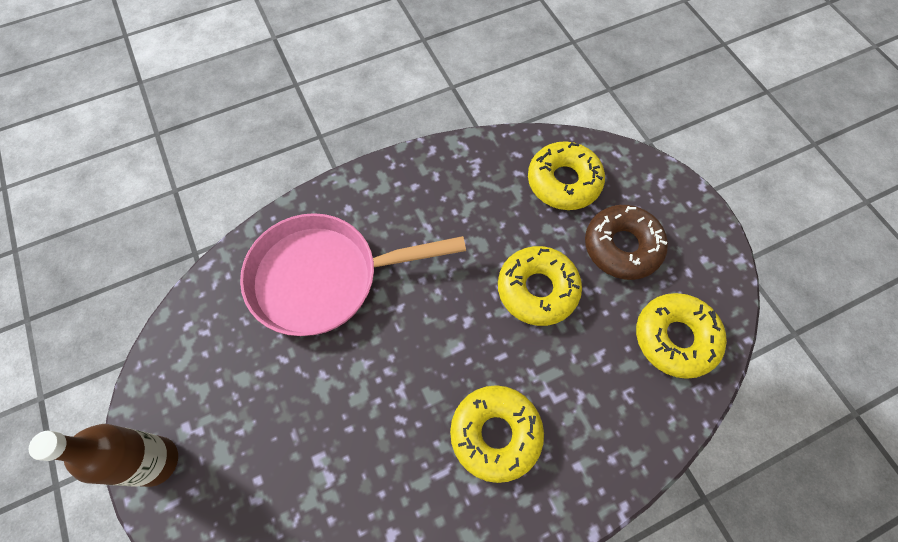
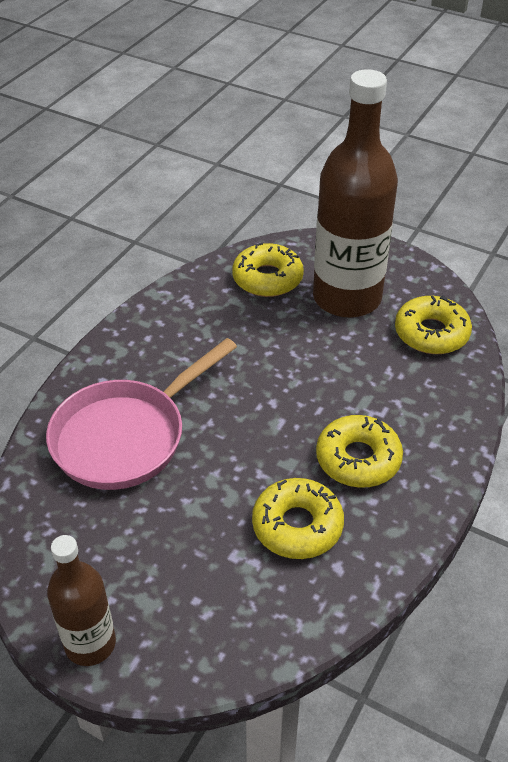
camera: 35 degrees left, 20 degrees down
yellow donut [498,246,582,326] -> yellow donut moved to [252,478,344,559]
brown donut [585,205,668,280] -> brown bottle [313,69,398,318]

